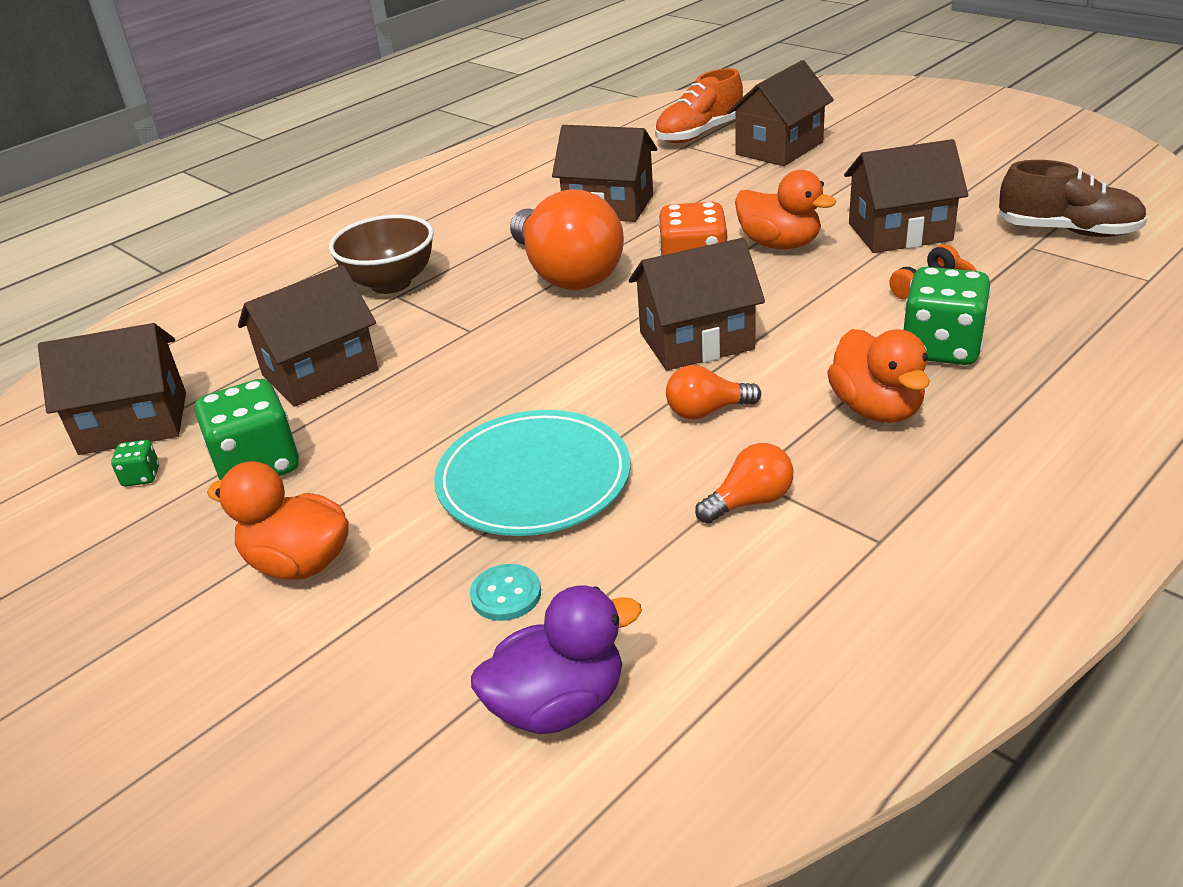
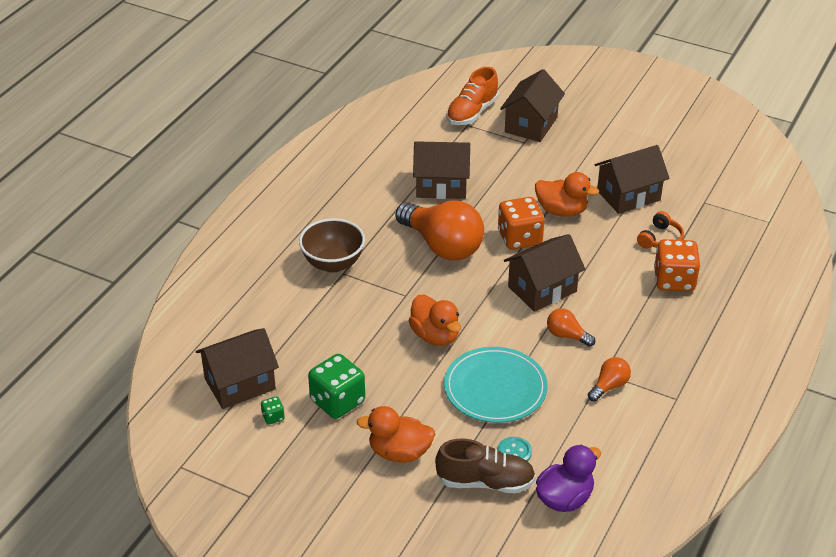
camera: 20 degrees left, 5 degrees up
brown house [238,265,378,407] -> none
orange light bulb [666,365,761,419] -> orange light bulb turned 60 degrees clockwise [547,308,595,347]
orange duck [827,329,930,423] -> orange duck moved to [409,295,461,346]
green dice [904,267,991,365] -> orange dice [654,239,700,291]
brown shoe [999,160,1147,237] -> brown shoe moved to [435,438,536,493]

